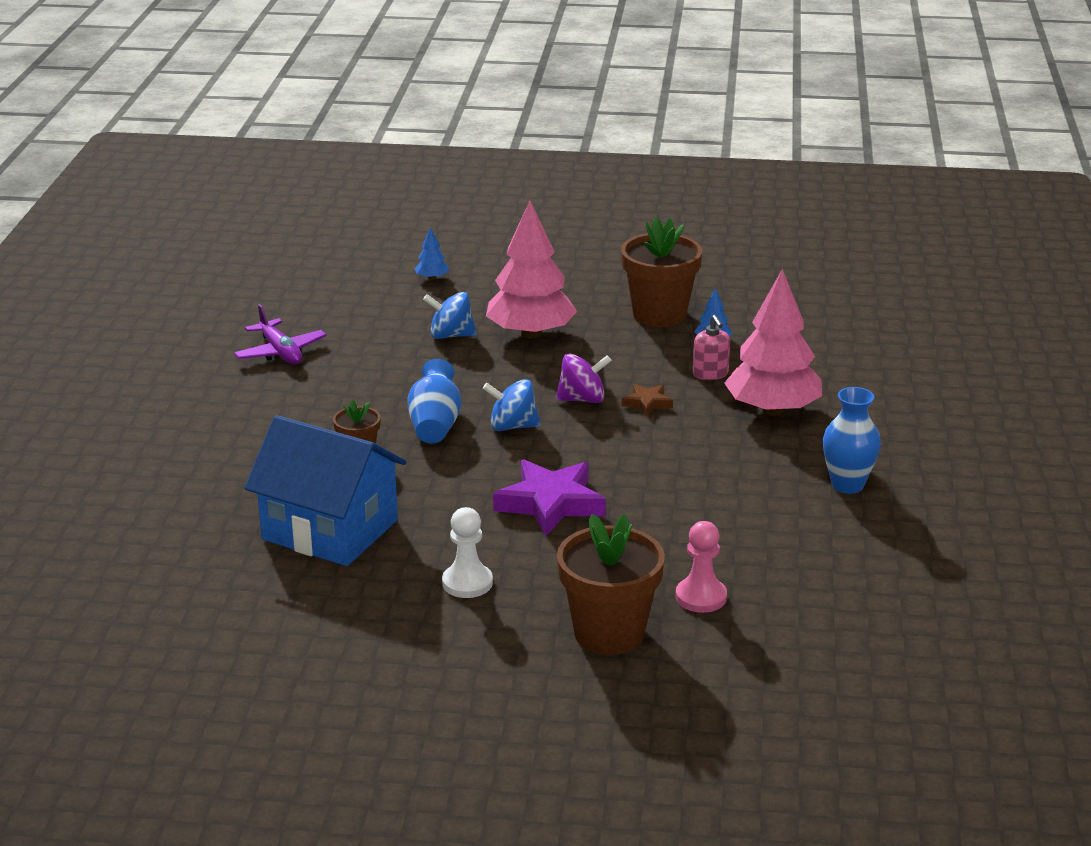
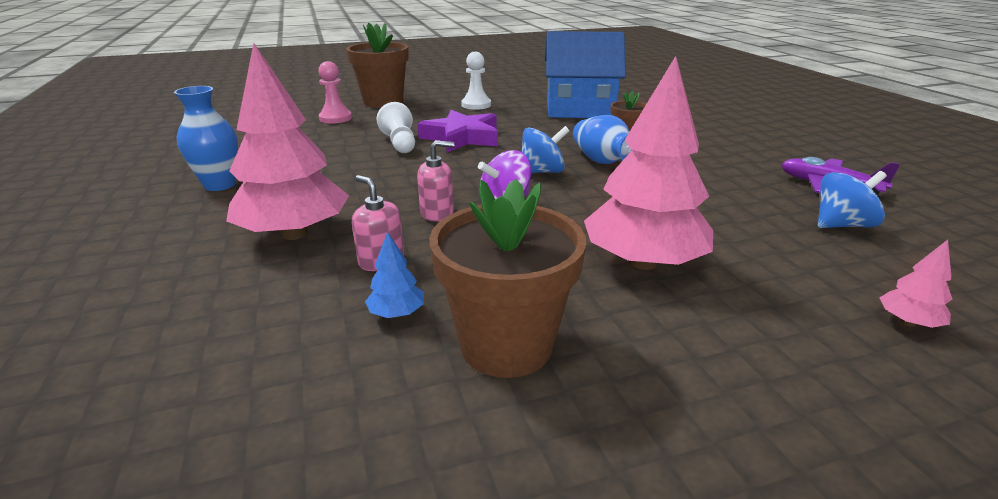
camera: 155 degrees right, 0 degrees up
blue tree [414,227,449,280] -> pink tree [880,240,952,328]
blue spinning top [423,292,477,339] -> blue spinning top moved to [818,171,887,228]
brown star [622,383,673,417] -> pink soap dispenser [417,140,455,222]
none -> white pawn [376,102,415,153]

